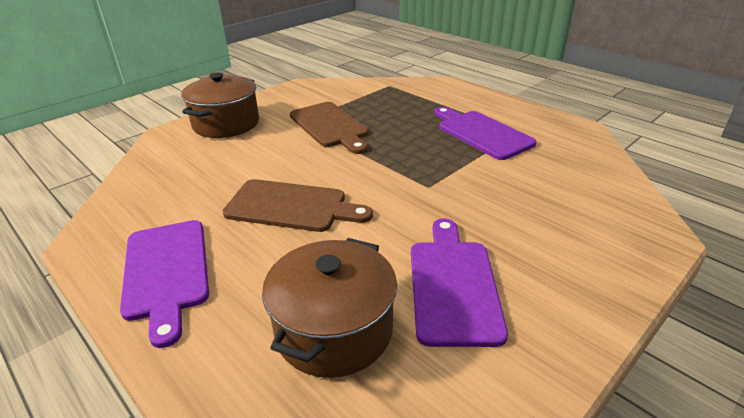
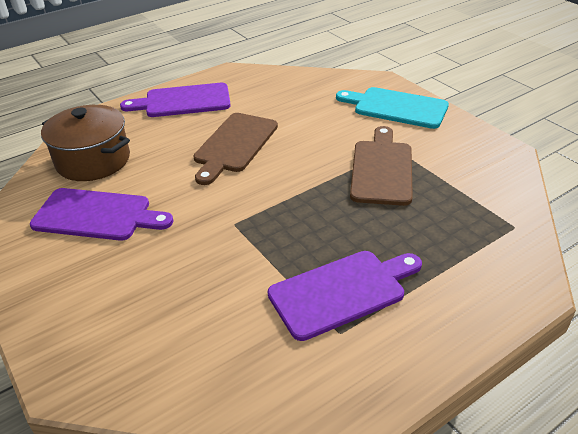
camera: 100 degrees right, 5 degrees up
brown pot [182,73,259,138] -> turquoise cutting board [336,87,449,129]
brown cutting board [290,102,369,154] -> brown cutting board turned 120 degrees clockwise [350,126,413,206]

